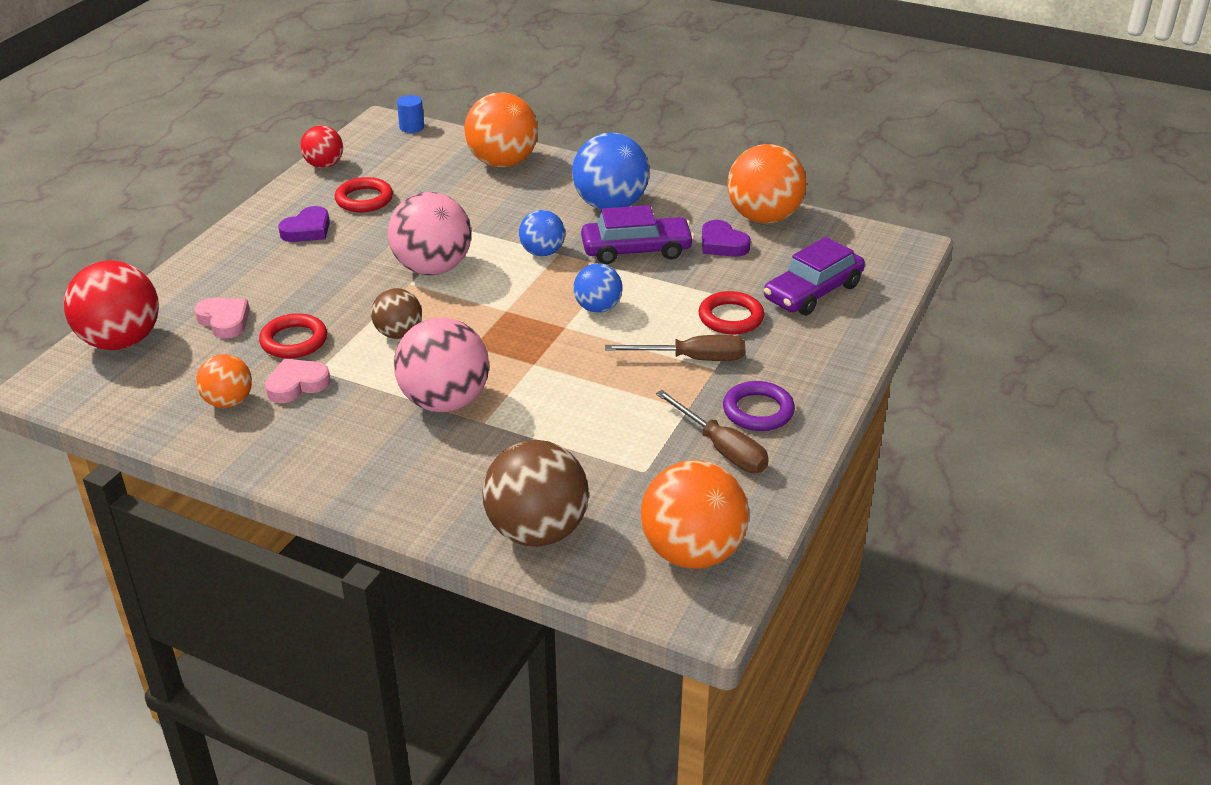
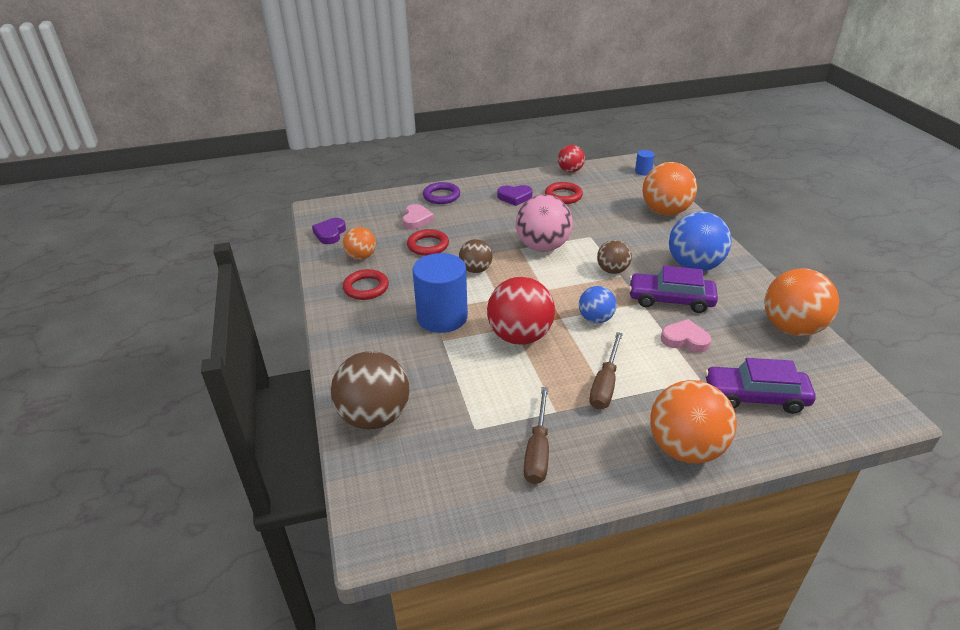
camera: 50 degrees right, 0 degrees up
red ball [64,260,159,350] -> red ball moved to [487,277,555,345]
pink heart [265,359,331,403] -> pink heart moved to [661,319,711,353]
pink ball [394,317,489,412] -> blue cylinder [412,253,468,333]
blue ball [519,210,565,257] -> brown ball [597,240,632,274]
purple car [581,205,694,264] -> purple car turned 150 degrees clockwise [629,266,718,313]
brown screwdriver [605,335,745,361] -> brown screwdriver turned 60 degrees clockwise [589,332,623,410]
orange ball [641,460,749,569] -> orange ball moved to [650,380,737,464]
red ring [699,291,764,334] -> red ring moved to [343,269,389,300]
purple heart [702,220,751,257] -> purple heart moved to [312,218,346,244]
purple ring [723,381,795,431] -> purple ring moved to [423,182,460,204]

